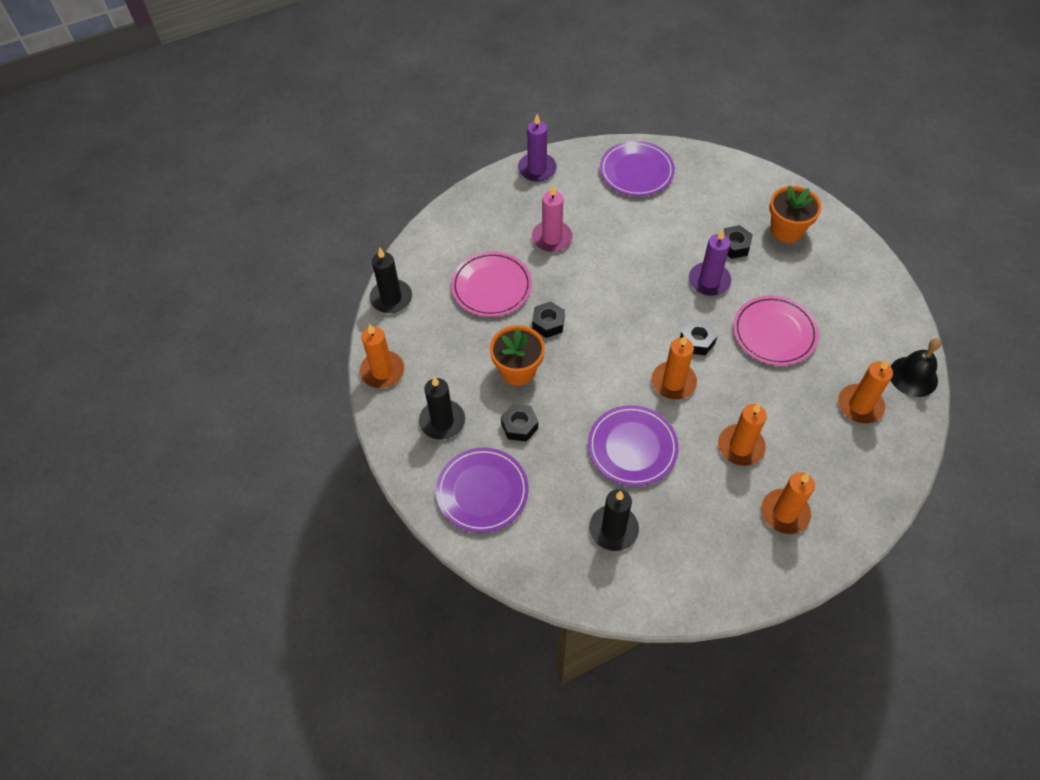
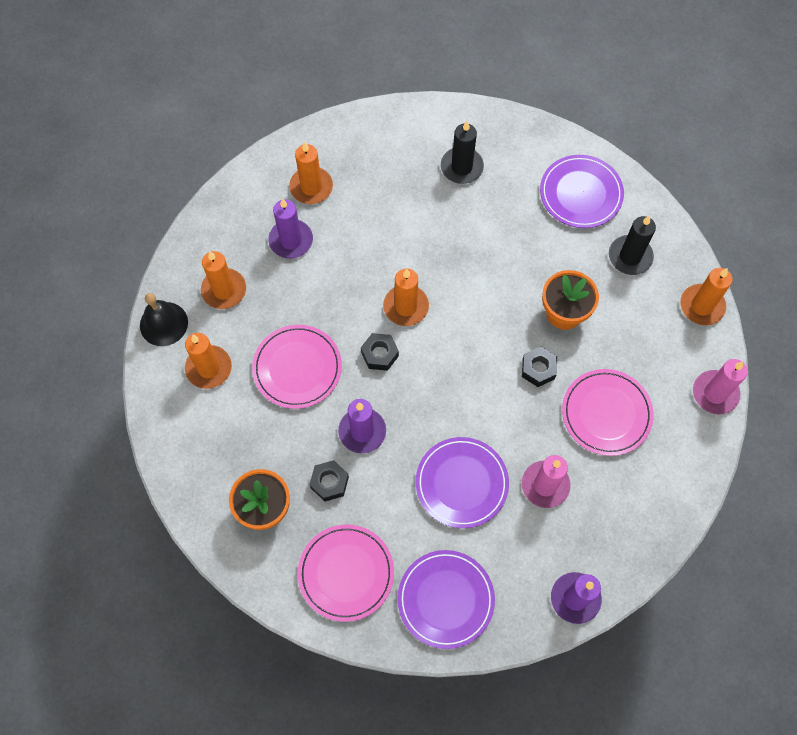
camera: 175 degrees right, 10 degrees up
black candle [370,248,412,313] -> pink candle [693,359,748,414]
black nut [501,404,538,442] -> none
purple plate [588,405,679,486] -> purple plate moved to [416,437,509,528]
orange candle [718,403,767,466] -> orange candle moved to [185,333,232,389]
none -> purple candle [268,198,313,259]
none -> pink plate [298,525,394,622]

